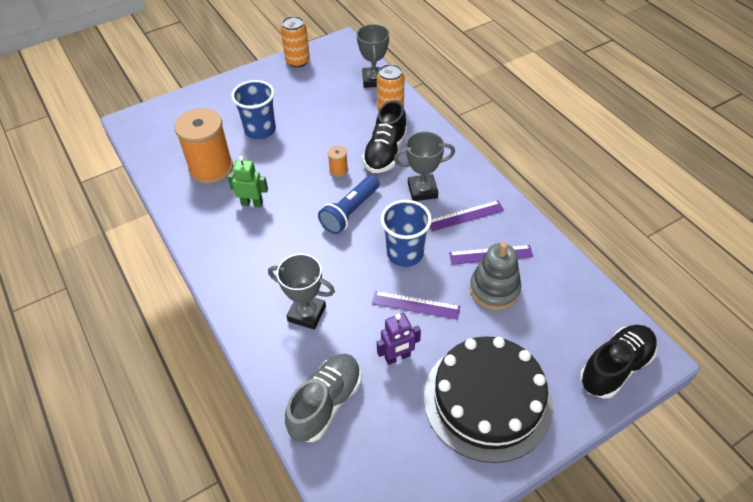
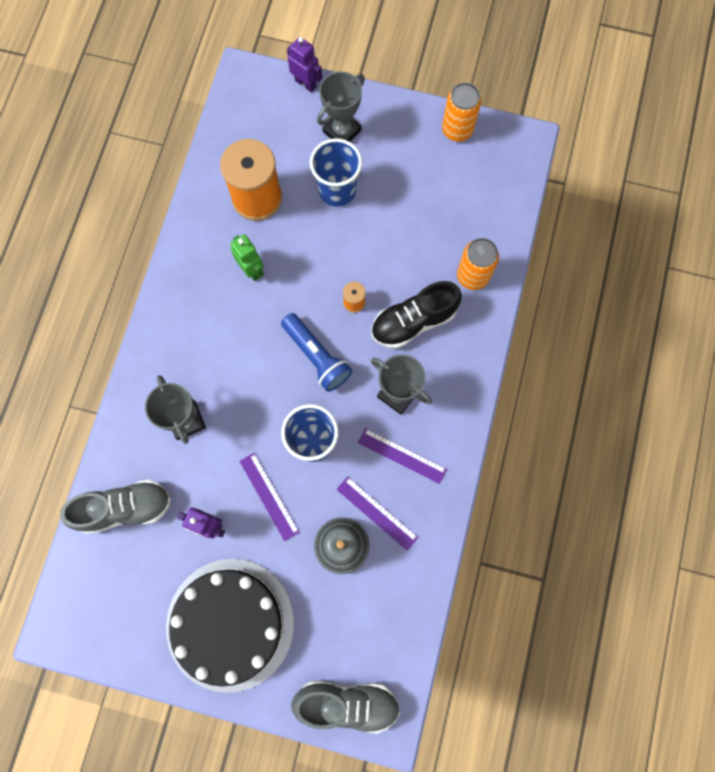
camera: 45 degrees right, 25 degrees up
blue flashlight [318,175,380,234] -> blue flashlight turned 120 degrees counterclockwise [281,313,352,392]
grey trophy [357,24,389,88] -> grey trophy moved to [317,71,365,142]
black shoe [580,325,657,399] -> grey shoe [291,681,400,734]
none -> purple robot [287,37,322,93]

